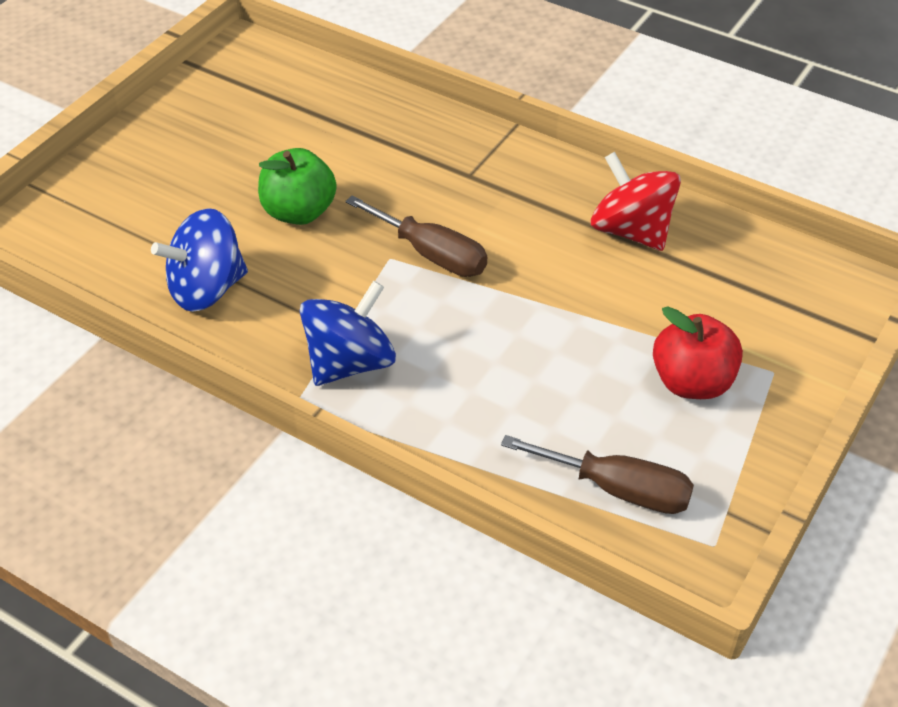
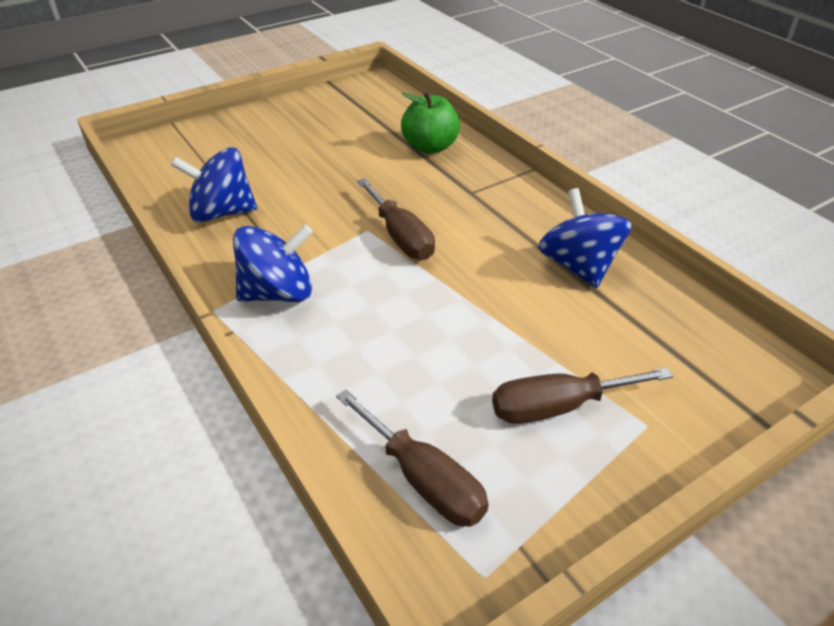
camera: 25 degrees right, 5 degrees down
green apple [258,148,337,225] -> green apple moved to [401,91,460,154]
red spinning top [591,152,681,251] -> blue spinning top [538,188,632,288]
red apple [653,306,743,399] -> brown screwdriver [492,368,673,424]

